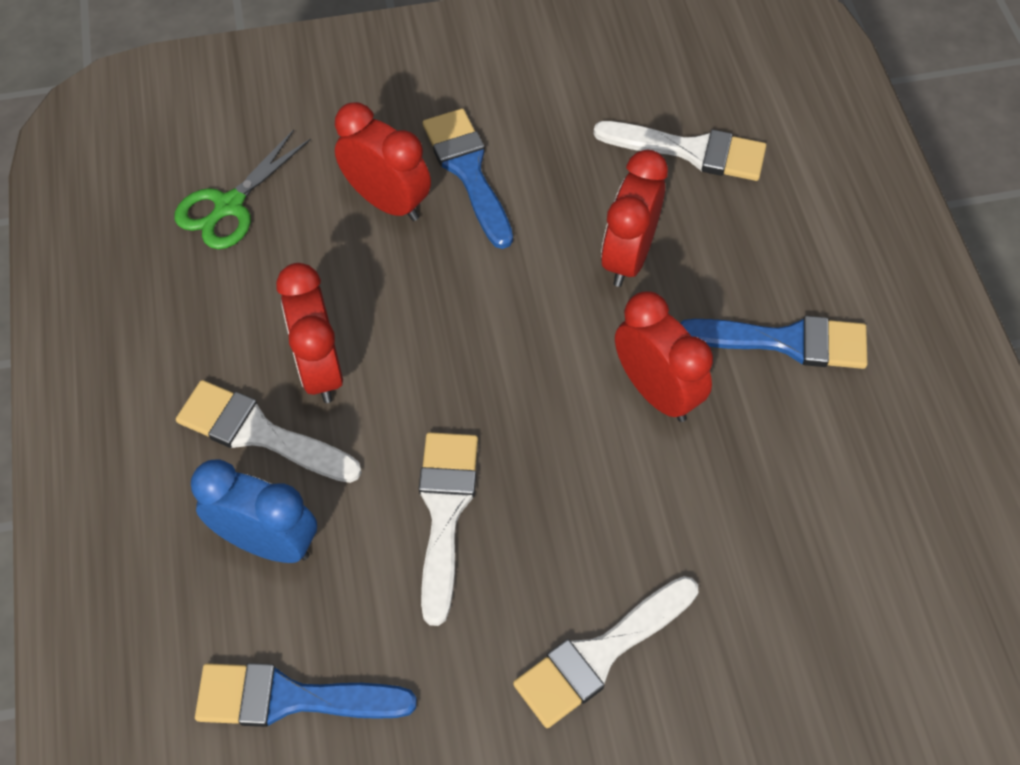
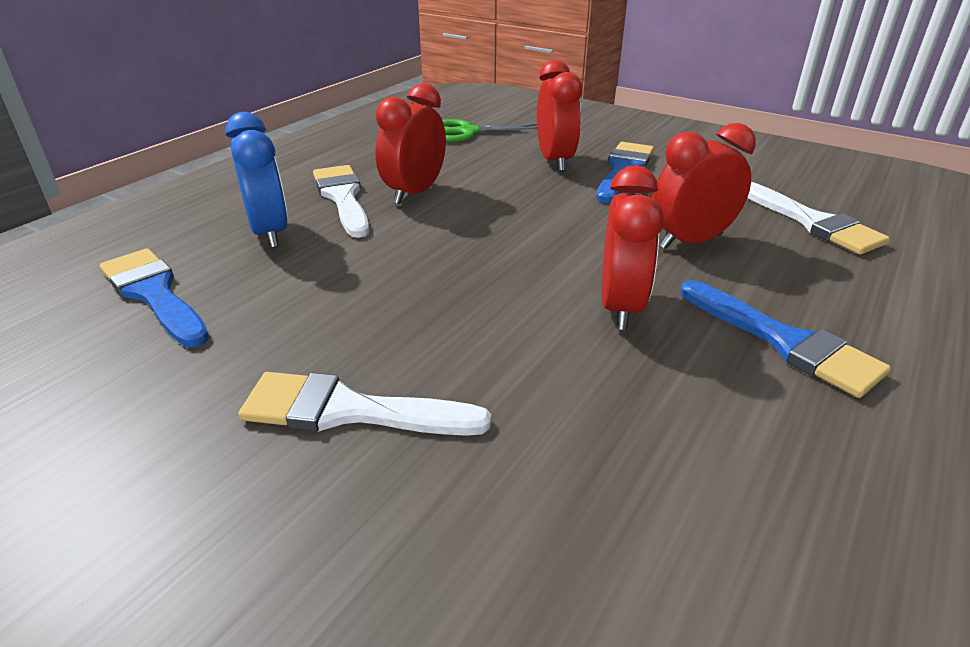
camera: 45 degrees right, 25 degrees down
white brush [419,432,478,626] -> none

